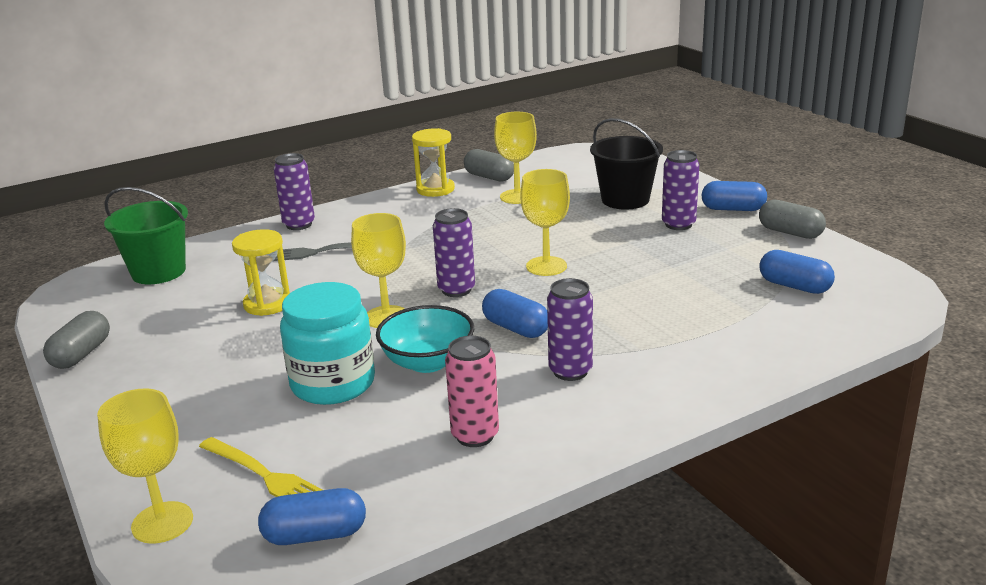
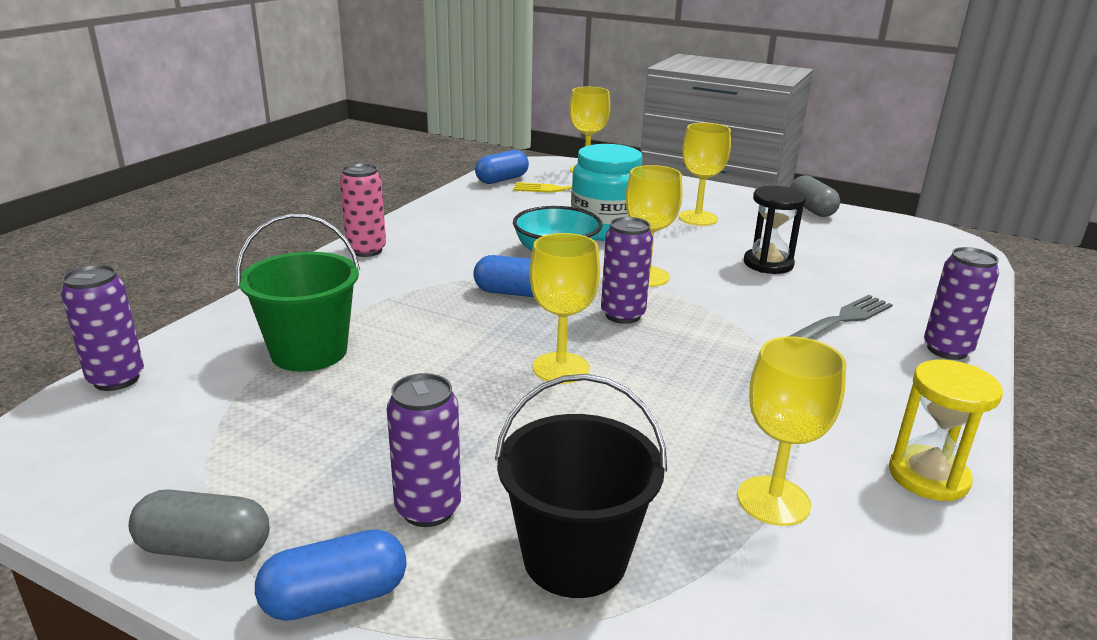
camera: 145 degrees right, 0 degrees up
green bucket [104,187,188,284] -> green bucket moved to [236,214,360,372]
yellow hourglass [232,229,290,316] -> black hourglass [744,186,807,274]
pink can [445,336,499,447] -> pink can moved to [340,163,386,257]
grey capsule [464,149,514,182] -> none
purple can [547,278,593,381] -> purple can moved to [61,265,144,391]
blue capsule [759,250,835,294] -> none
none -> yellow goblet [678,123,731,226]

